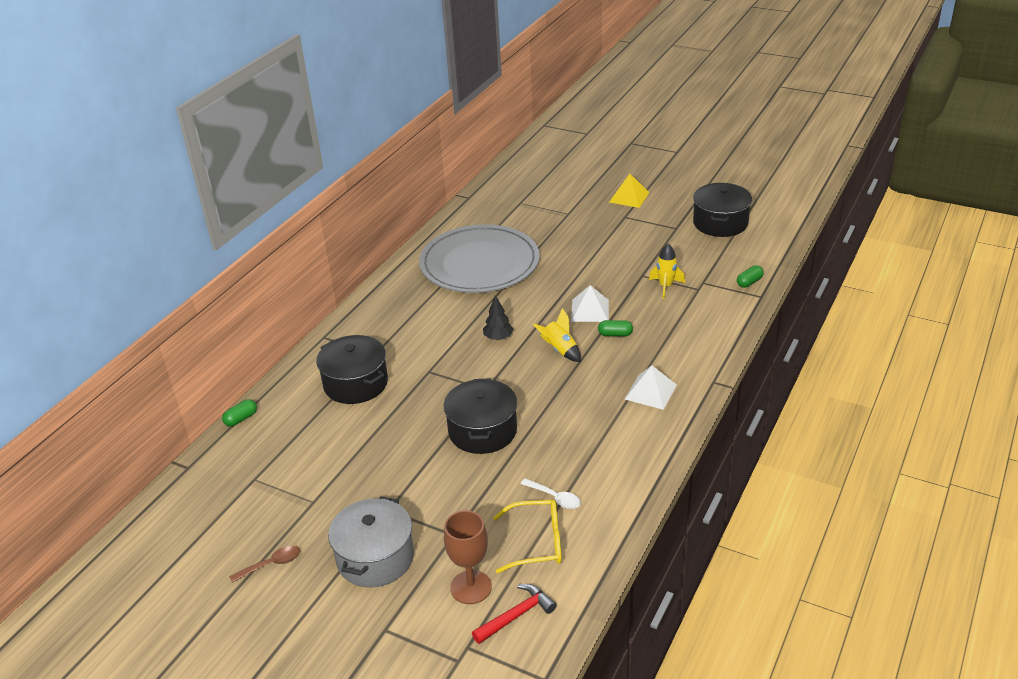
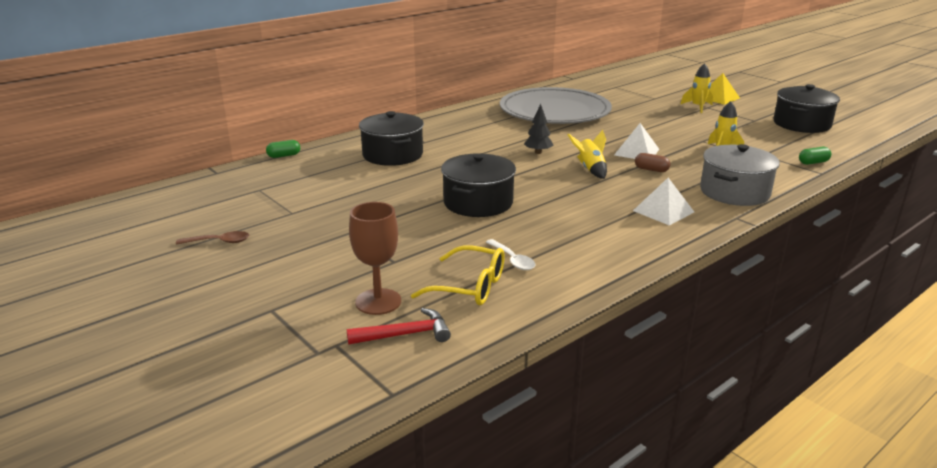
camera: 20 degrees right, 10 degrees down
grey pot [328,496,414,588] -> grey pot moved to [700,144,780,206]
green capsule [598,320,633,336] -> brown capsule [635,153,671,172]
none -> yellow rocket [681,63,713,113]

